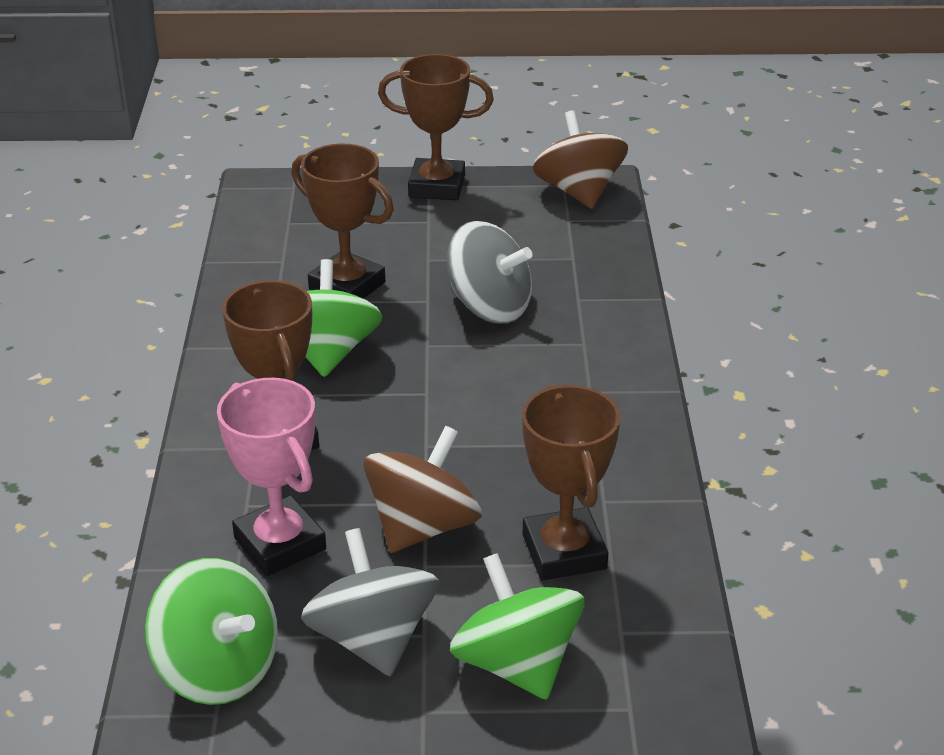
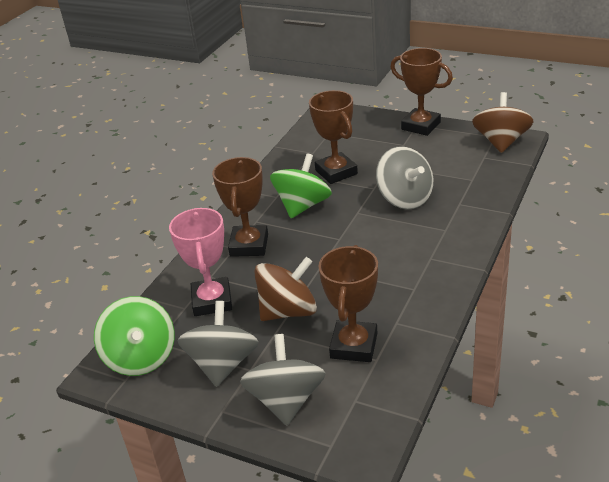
camera: 30 degrees right, 0 degrees up
green spinning top [450,553,585,700] -> grey spinning top [240,334,326,425]

